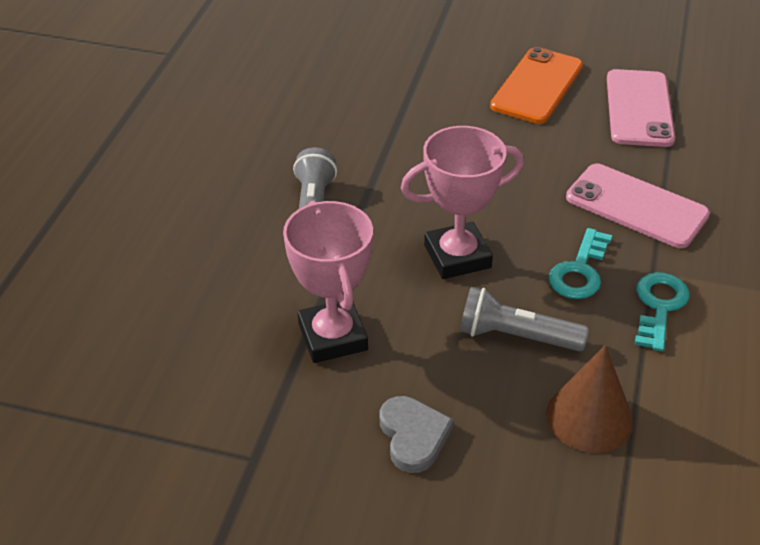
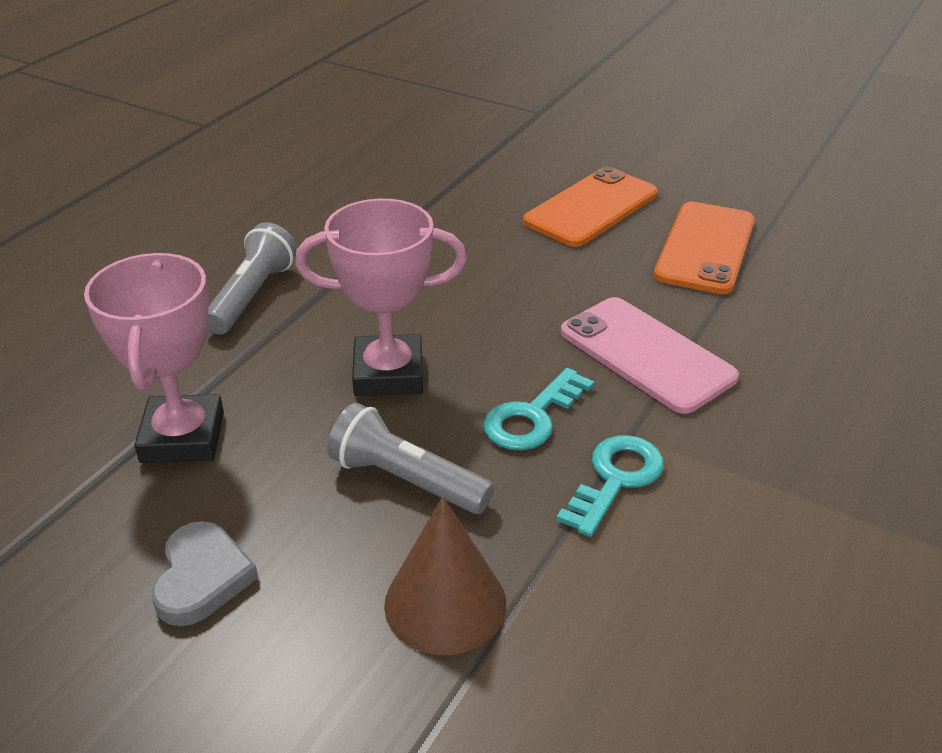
camera: 15 degrees right, 5 degrees down
pink phone [607,69,675,147] -> orange phone [654,201,755,294]

